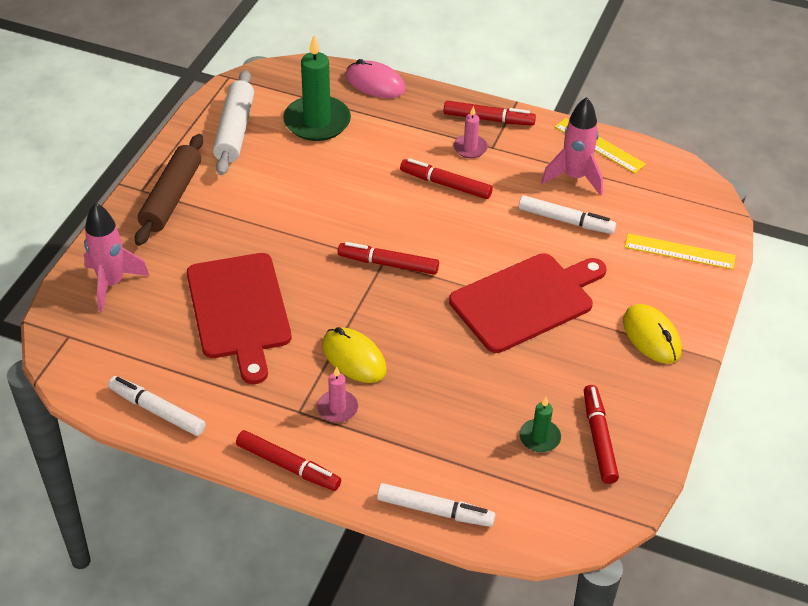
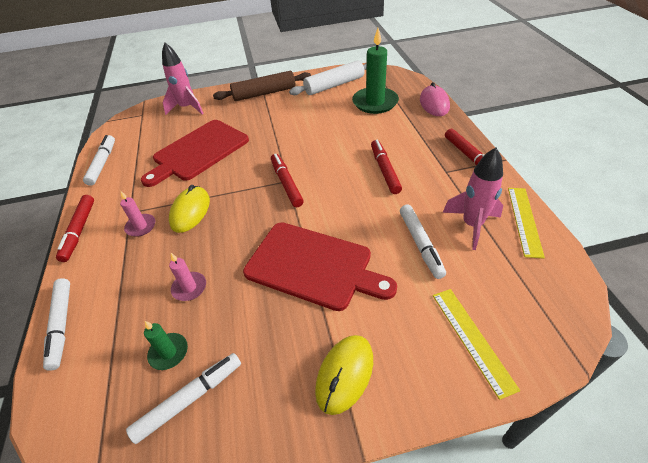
camera: 60 degrees right, 0 degrees up
pink candle [453,106,488,158] -> pink candle moved to [169,253,206,301]
red marker [584,385,619,484] -> white marker [126,353,241,444]

